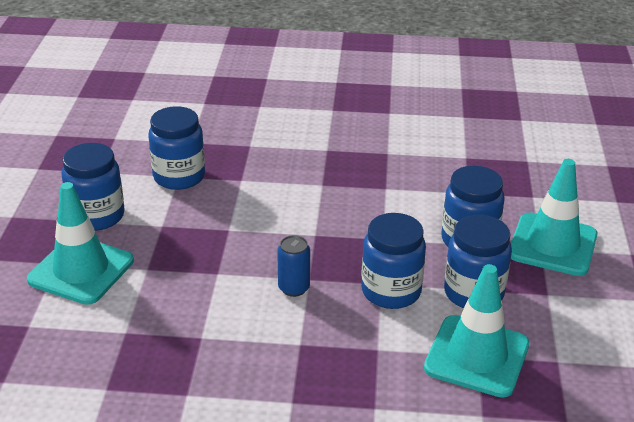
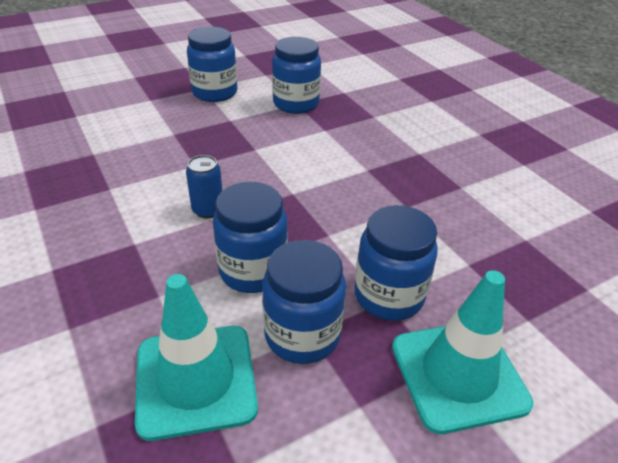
camera: 55 degrees right, 5 degrees up
turquoise traffic cone [27,182,134,305] -> none

